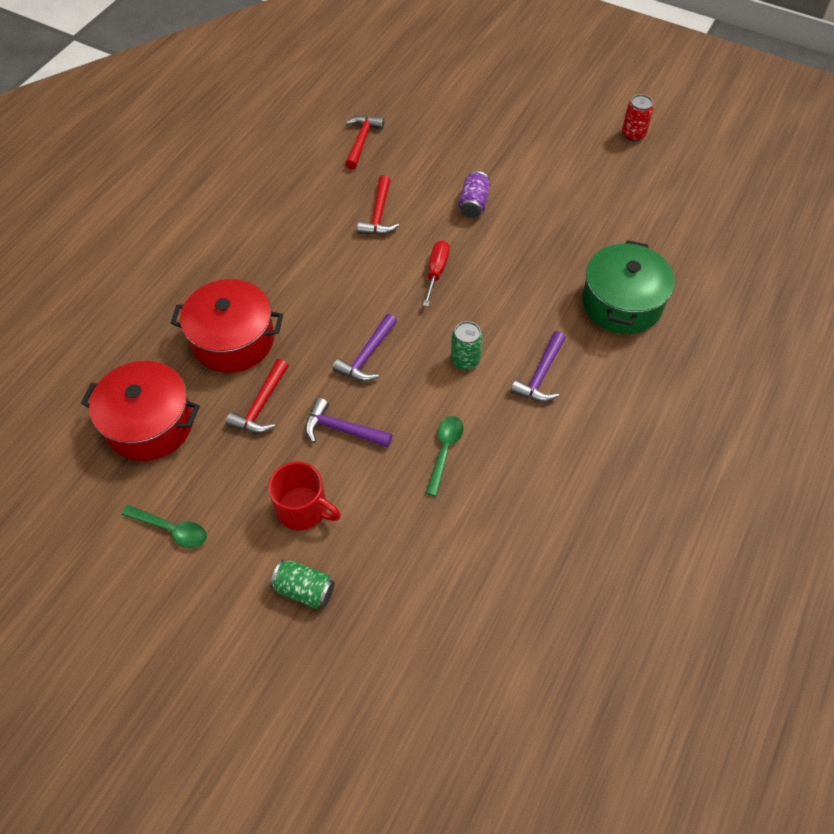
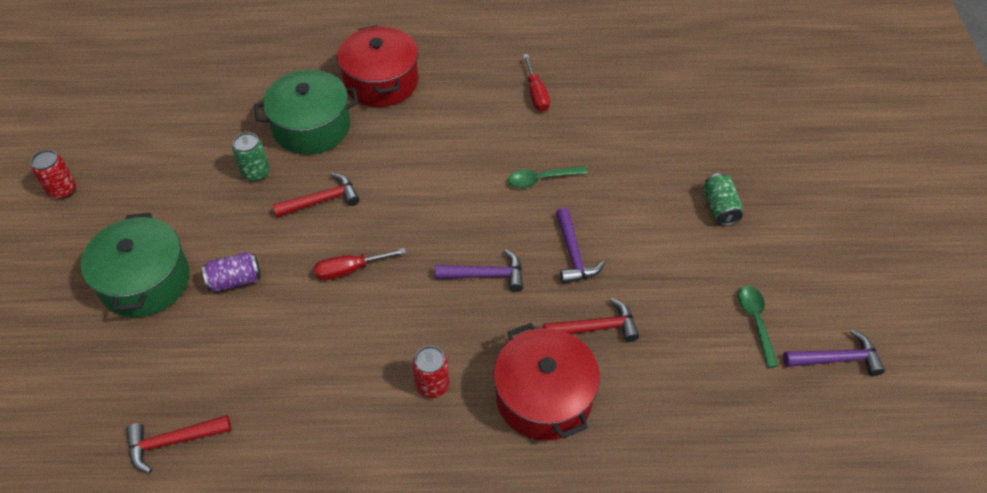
camera: 120 degrees left, 5 degrees down
red pot [81,361,200,461] -> red pot moved to [337,25,418,107]
red mug [268,461,341,531] -> none
red hammer [357,175,399,235] -> red hammer moved to [272,173,360,218]
green can [451,321,483,370] -> green can moved to [232,132,269,182]
purple hammer [510,331,566,402] -> purple hammer moved to [783,329,885,376]
none -> green pot [81,213,189,317]
none -> red can [413,346,450,398]
none -> red screwdriver [523,54,550,111]

